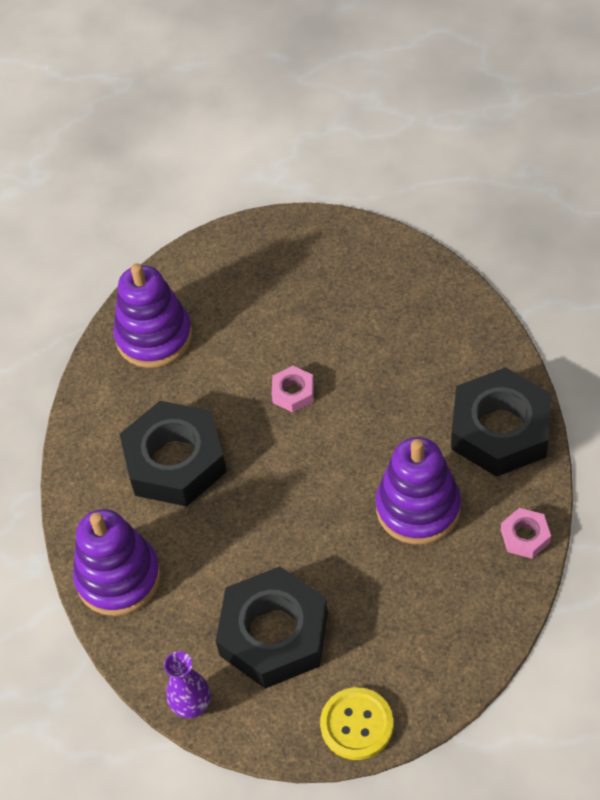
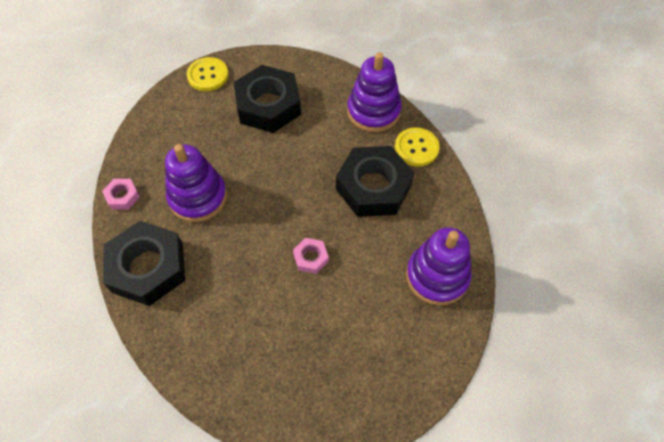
camera: 155 degrees right, 5 degrees up
purple vase [164,651,210,718] -> none
none -> yellow button [395,127,440,166]

